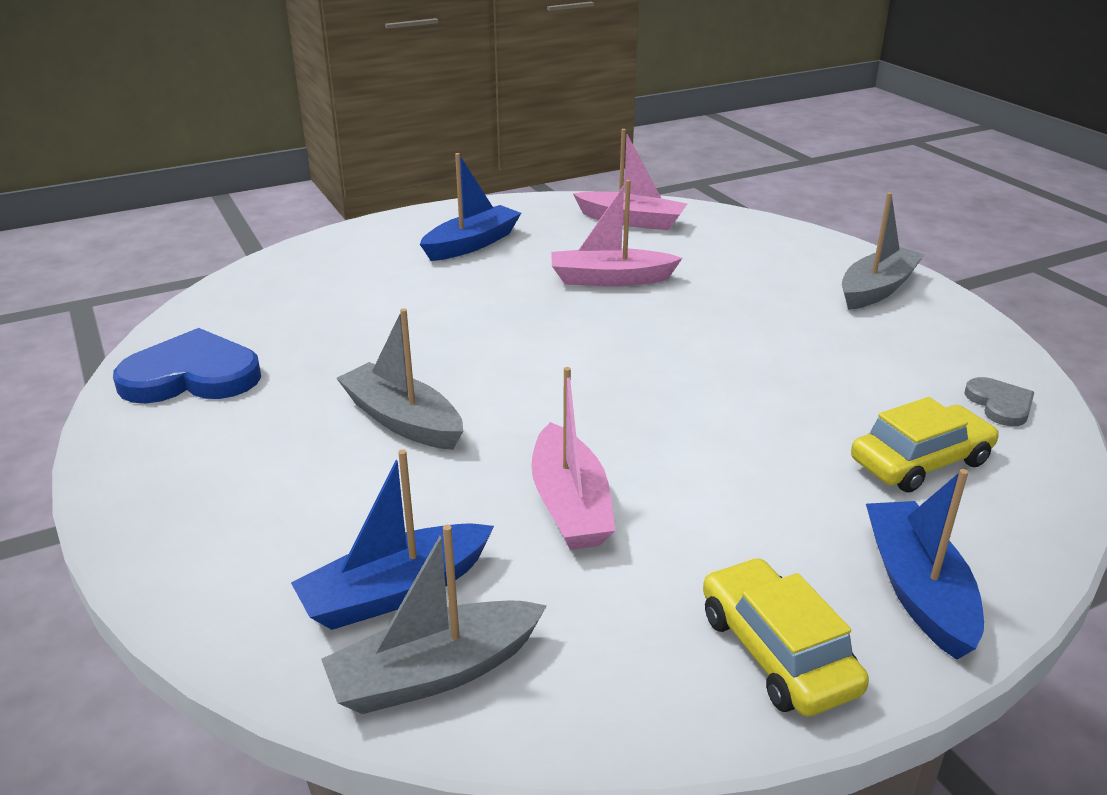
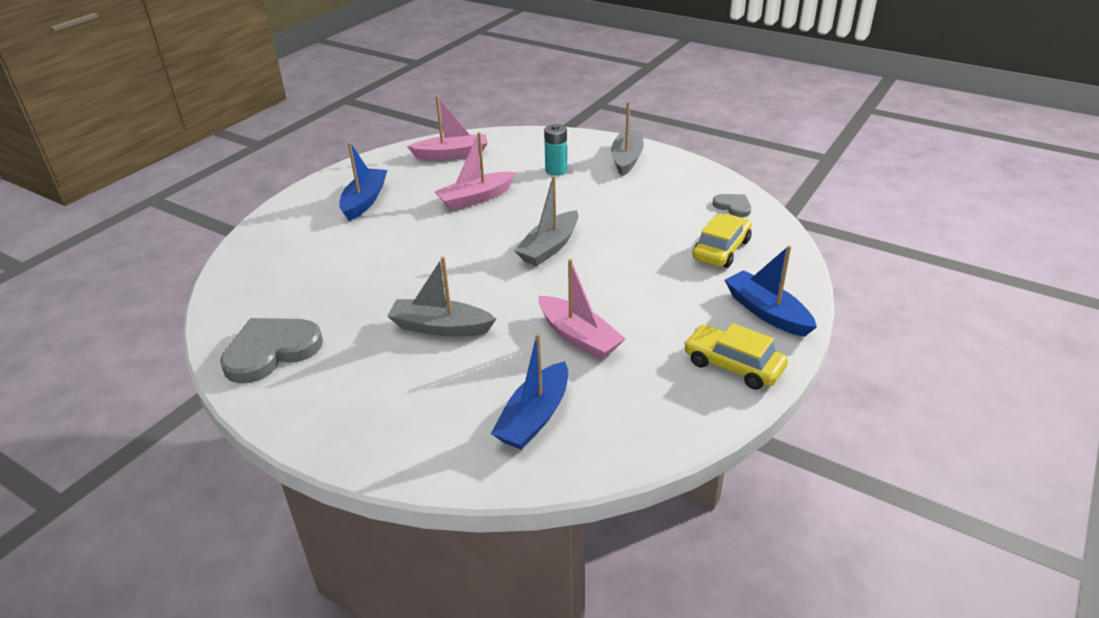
camera: 30 degrees left, 5 degrees up
blue heart [113,328,261,404] -> grey heart [220,318,323,383]
grey boat [321,525,547,714] -> grey boat moved to [514,175,578,266]
none -> turquoise battery [544,124,567,176]

